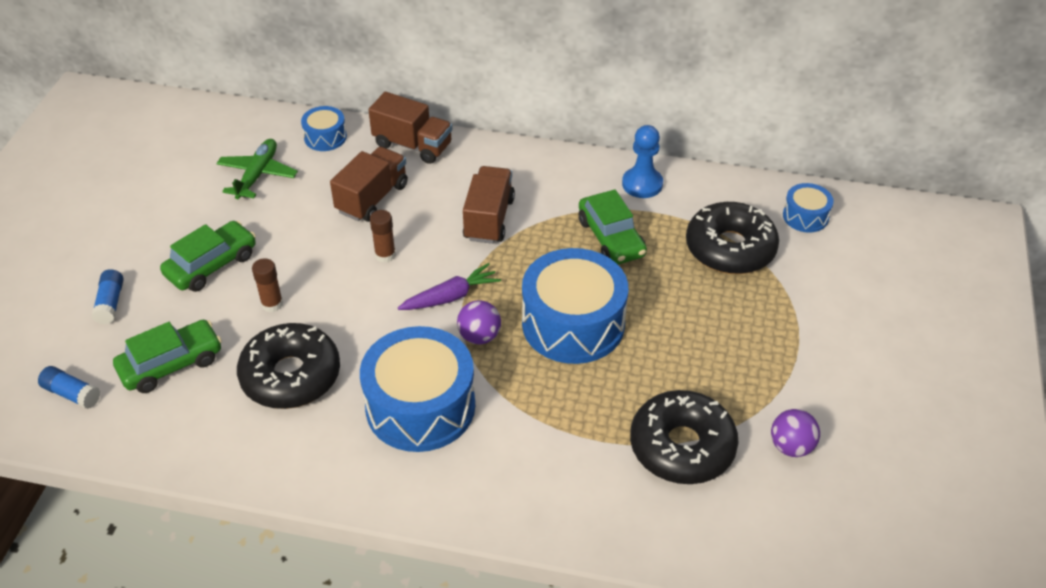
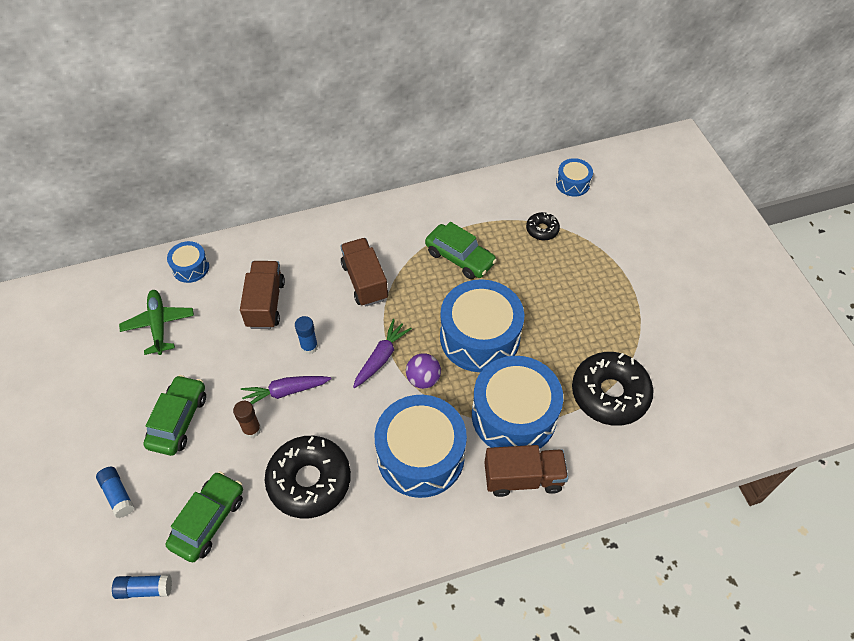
camera: 30 degrees left, 10 degrees up
brown truck [368,92,453,164] -> brown truck moved to [484,445,568,497]
brown glue stick [370,210,396,263] -> blue glue stick [295,316,318,354]
blue pawn [622,125,663,198] -> none
black donut [686,202,779,274] -> black donut [526,212,560,241], size x0.48
purple ball [771,409,820,457] -> none
none -> purple carrot [241,376,331,404]
none -> blue drum [472,356,563,449]

